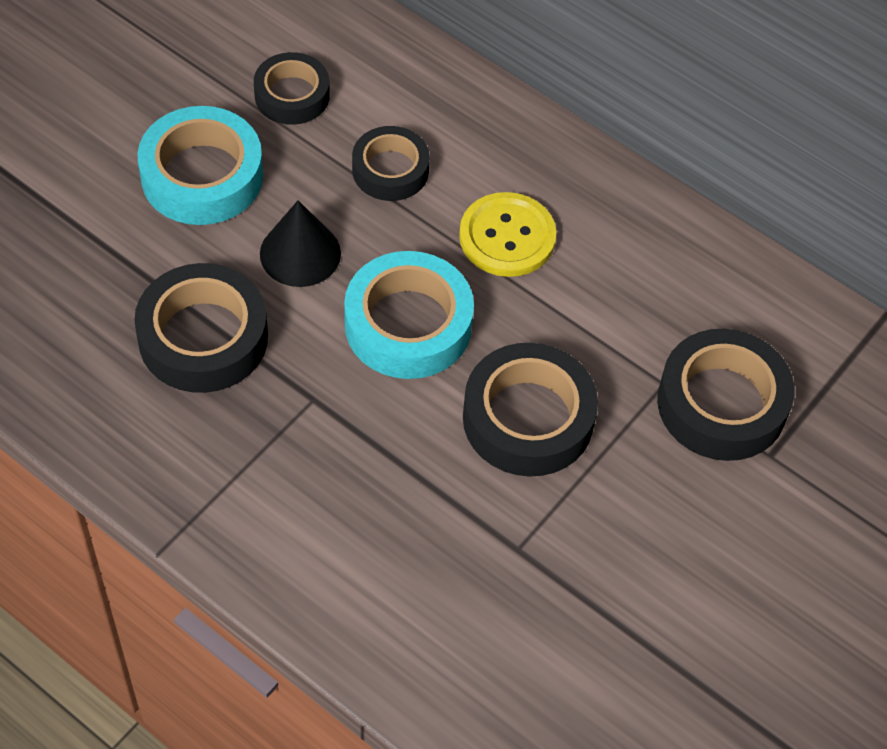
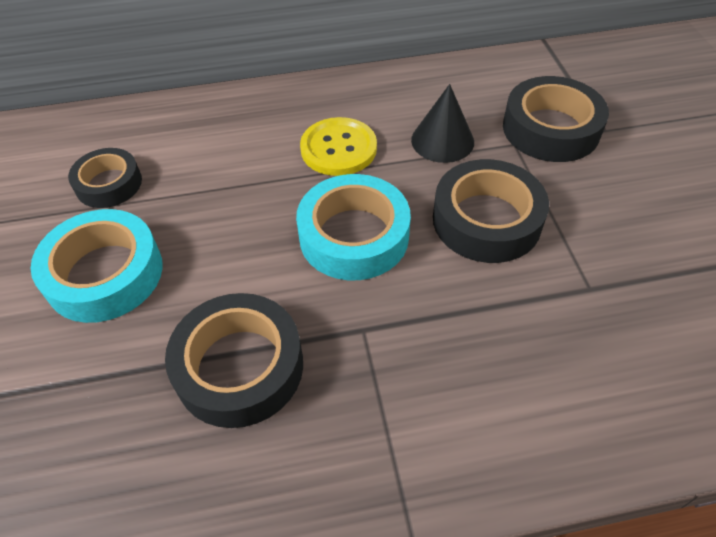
camera: 45 degrees left, 5 degrees down
black cone [260,200,341,287] -> black cone moved to [411,84,474,163]
black tape [352,126,430,201] -> none

